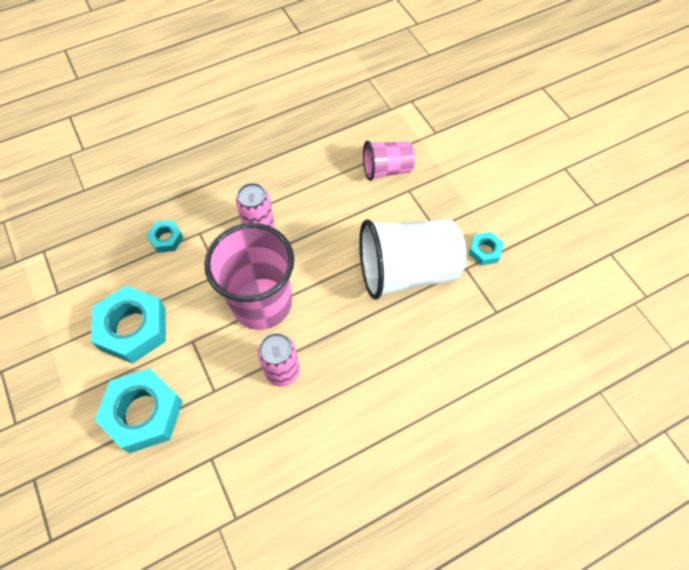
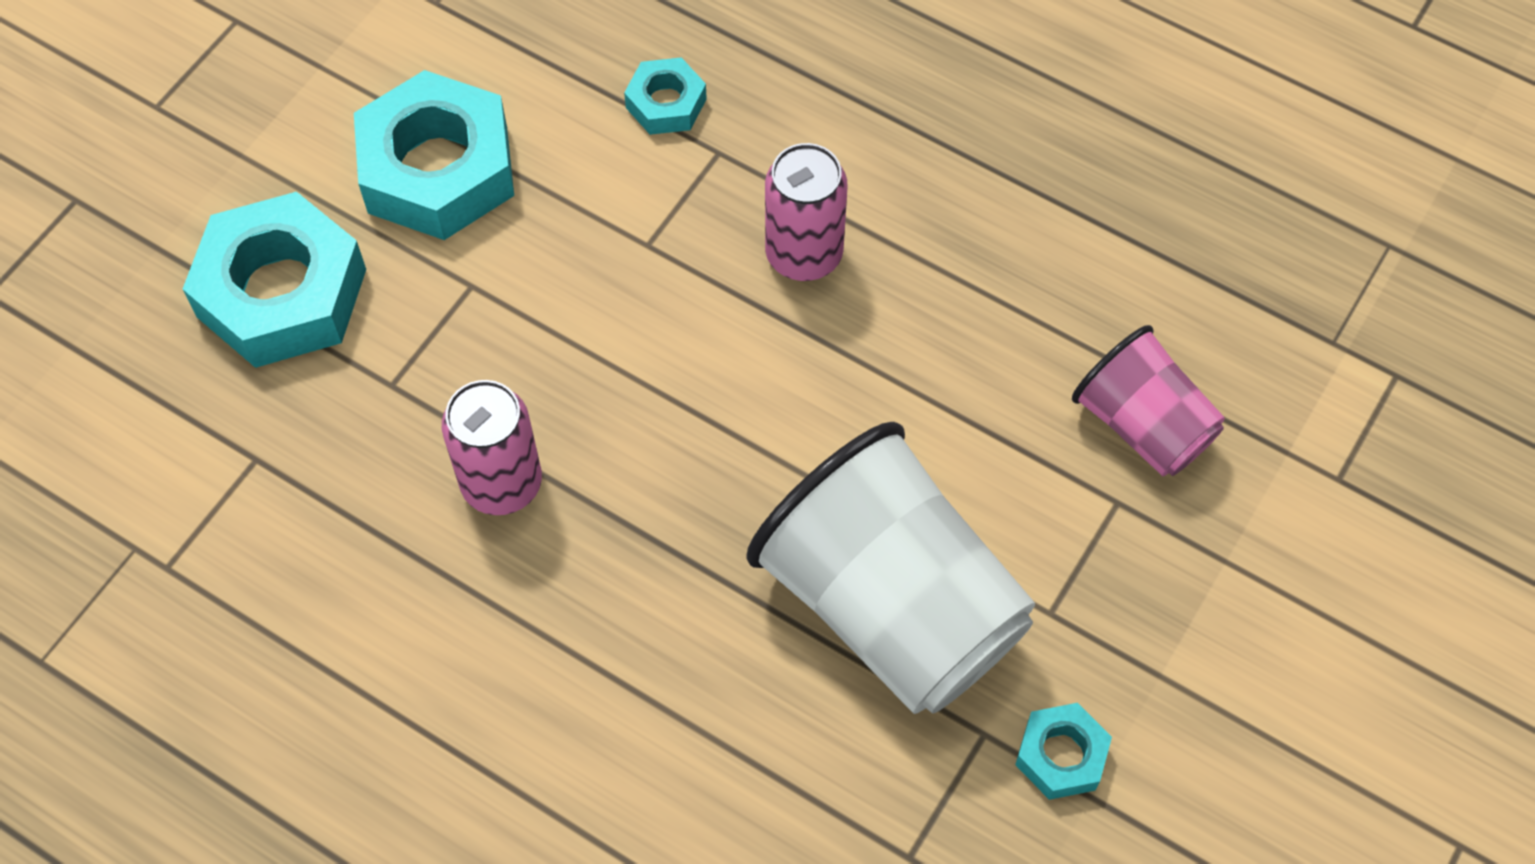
camera: 60 degrees right, 0 degrees up
pink cup [204,223,294,330] -> none

